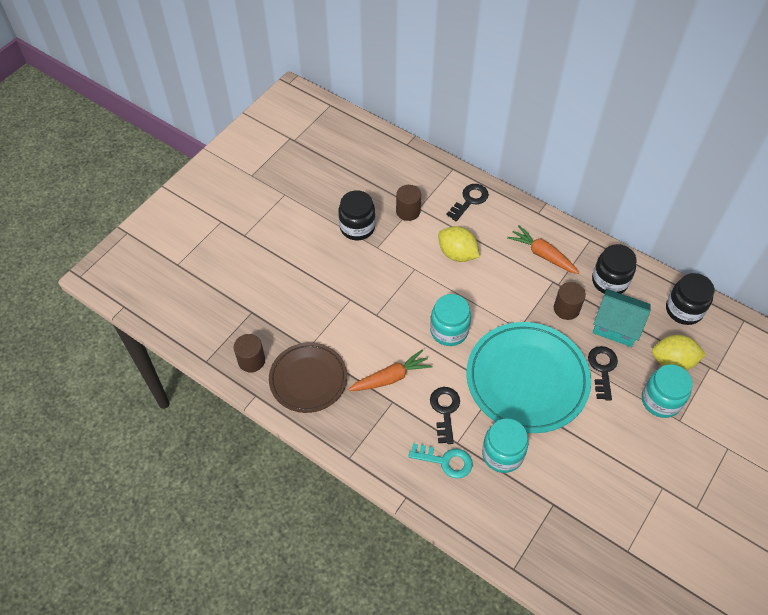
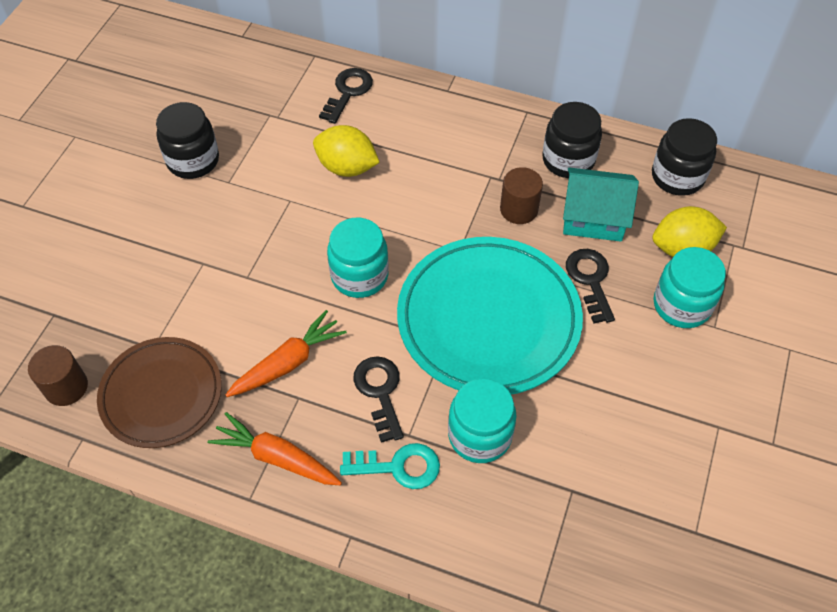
camera: 15 degrees left, 0 degrees up
brown cylinder [396,185,421,221] -> none
orange carrot [507,225,579,274] -> orange carrot moved to [208,412,342,485]

